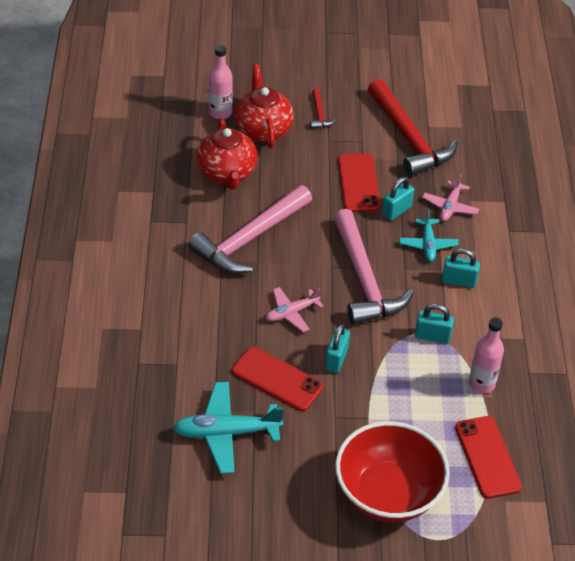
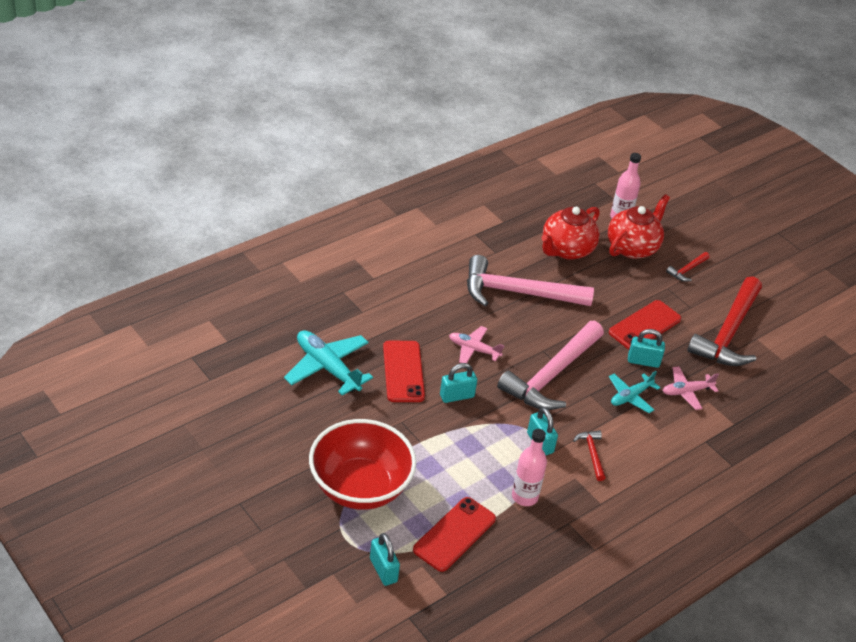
camera: 50 degrees right, 5 degrees down
turquoise padlock [442,249,480,288] -> turquoise padlock moved to [370,533,400,586]
none -> red hammer [573,430,606,481]

